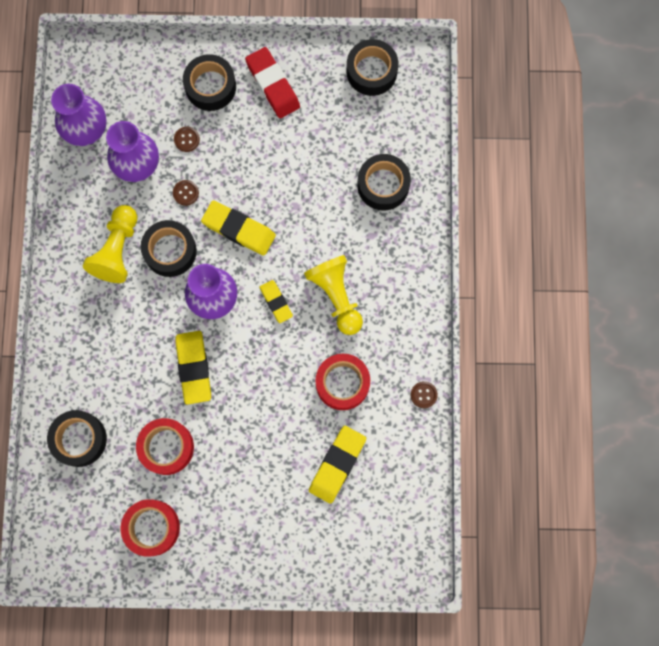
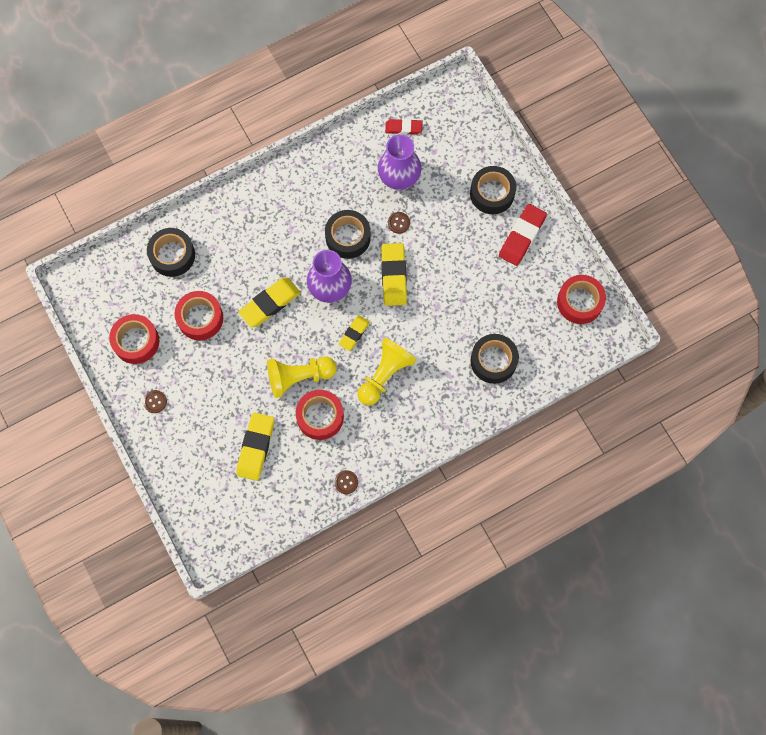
camera: 60 degrees right, 5 degrees down
purple vase [51,84,107,146] -> red eraser [385,119,423,135]
yellow pawn [83,205,137,283] -> yellow pawn moved to [267,356,337,398]
brown button [174,127,200,152] -> brown button moved to [143,390,167,413]
yellow eraser [309,426,366,504] -> yellow eraser turned 75 degrees counterclockwise [236,412,274,481]
black tape [347,39,398,96] -> red tape [557,275,606,324]

